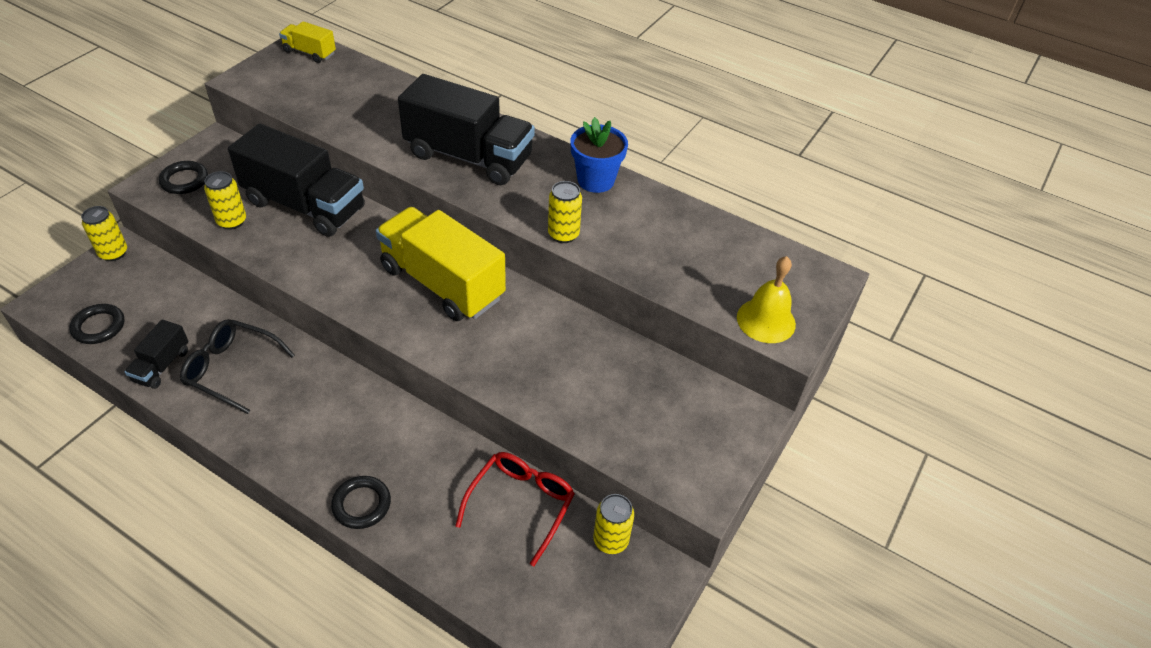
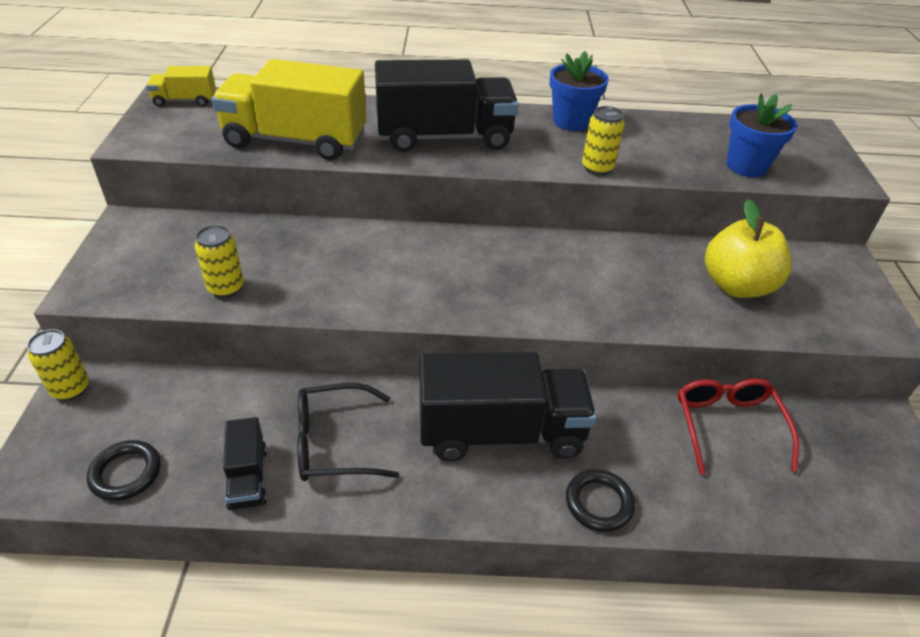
camera: 30 degrees left, 5 degrees down
black ring [159,161,208,194] -> none
black truck [228,124,365,237] -> black truck moved to [420,352,597,461]
yellow truck [376,207,506,321] -> yellow truck moved to [212,59,367,160]
yellow can [593,494,634,554] -> none
yellow bell [737,256,796,343] -> none
none -> yellow apple [705,199,792,298]
none -> blue flower pot [726,93,797,177]

